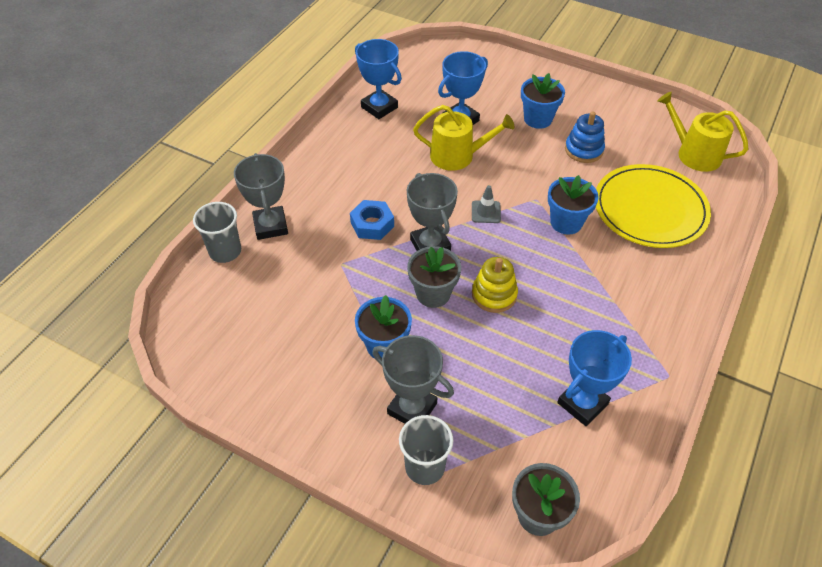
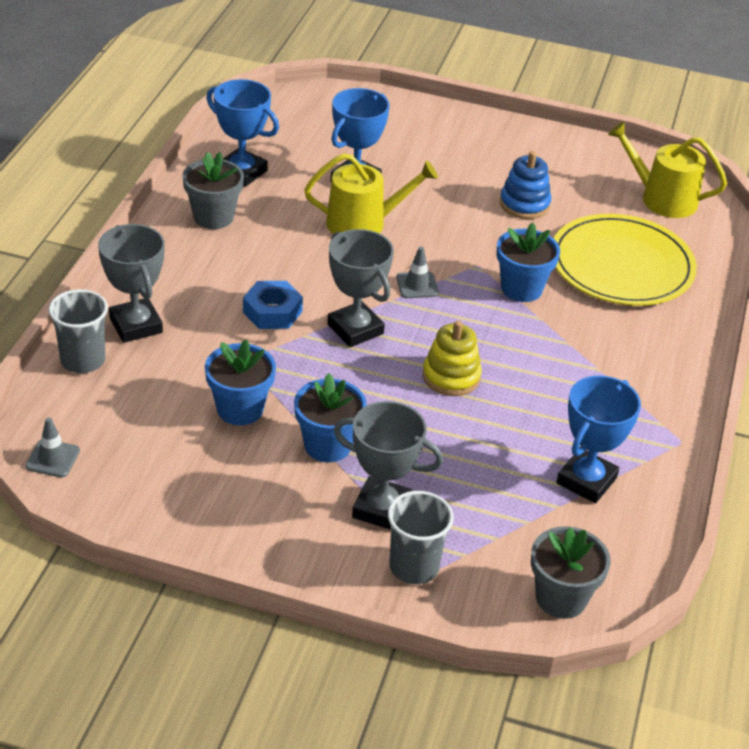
camera: 15 degrees left, 10 degrees down
grey flower pot [407,246,461,308] -> grey flower pot moved to [182,152,244,229]
blue flower pot [521,73,565,129] -> blue flower pot moved to [205,339,276,425]
none -> grey traffic cone [25,417,80,477]

